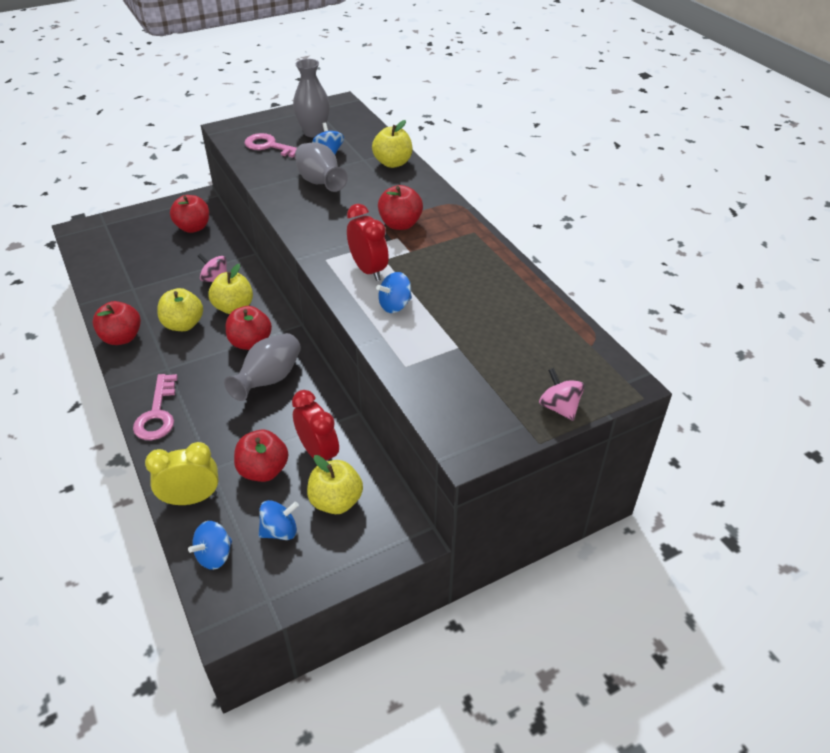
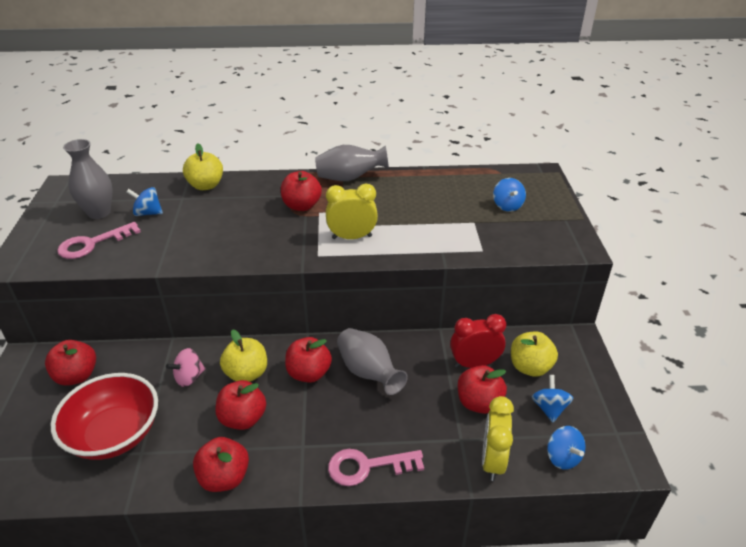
camera: 65 degrees left, 5 degrees down
pink key [133,374,178,440] -> pink key turned 150 degrees clockwise [328,449,424,486]
yellow apple [157,288,203,331] -> red apple [215,380,266,430]
grey vase [295,143,348,192] -> grey vase moved to [315,145,389,181]
red clock [347,204,389,281] -> yellow clock [326,183,378,239]
blue spinning top [376,272,412,313] -> blue spinning top moved to [493,178,526,212]
pink spinning top [539,368,585,421] -> none
none -> red bowl [51,373,158,460]

